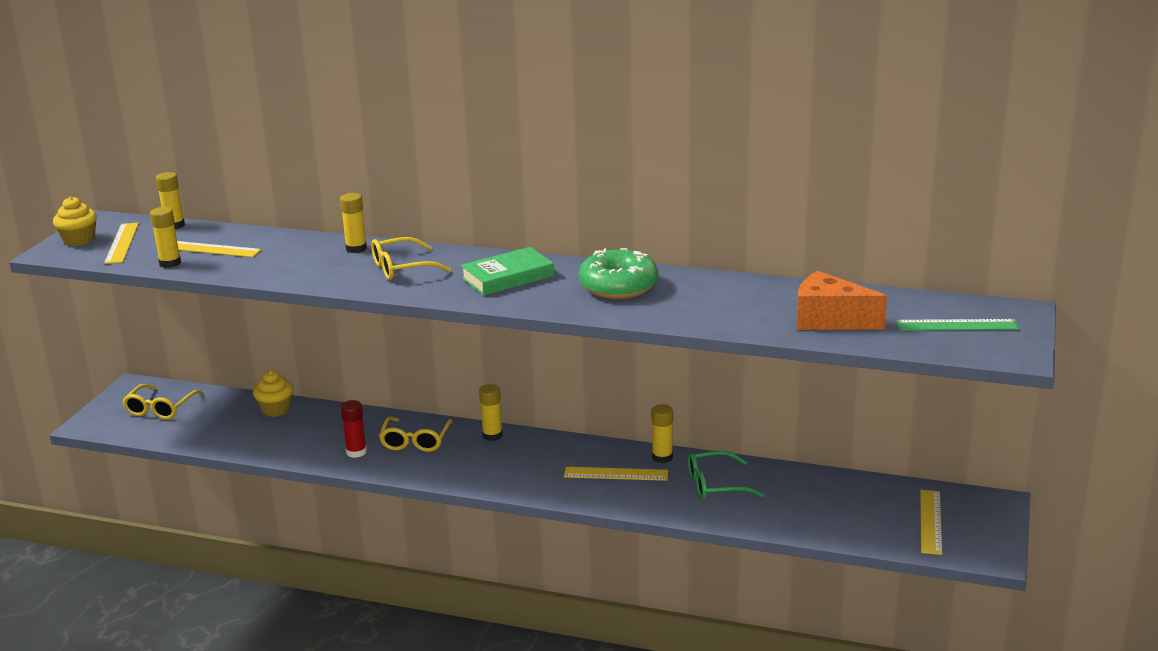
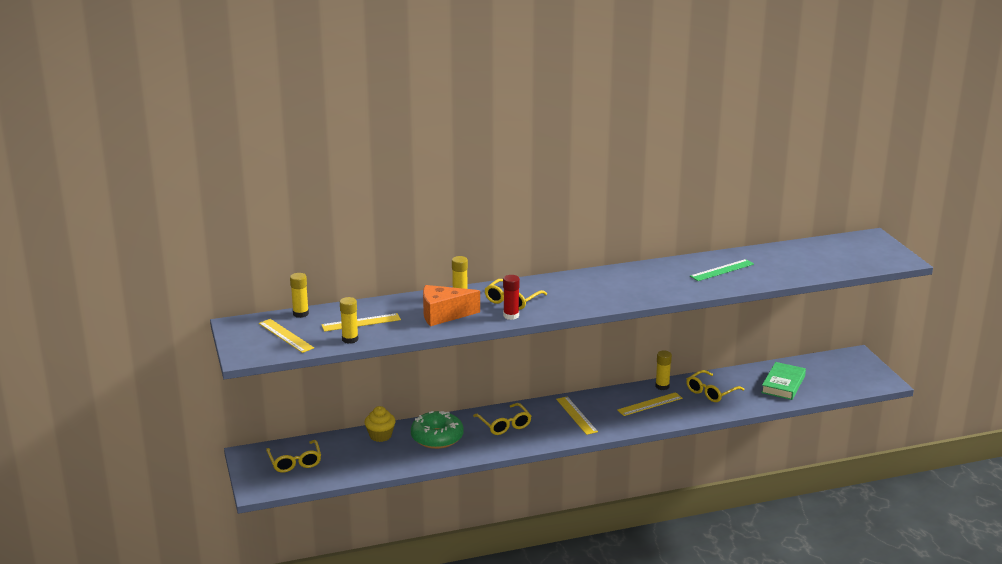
camera: 35 degrees left, 0 degrees up
yellow cupcake [53,196,97,246] -> none
red glue stick [340,400,367,458] -> red glue stick moved to [503,275,520,320]
green book [461,247,554,295] -> green book moved to [761,362,806,400]
yellow glue stick [479,384,503,441] -> none
green donut [578,248,658,299] -> green donut moved to [411,411,464,449]
green glasses [688,451,764,500] -> yellow glasses [686,370,744,402]
orange cheese [797,271,887,330] -> orange cheese moved to [423,285,480,326]
green ruler [896,319,1020,331] -> green ruler moved to [690,259,754,281]
yellow ruler [920,490,942,555] -> yellow ruler moved to [556,396,598,435]

